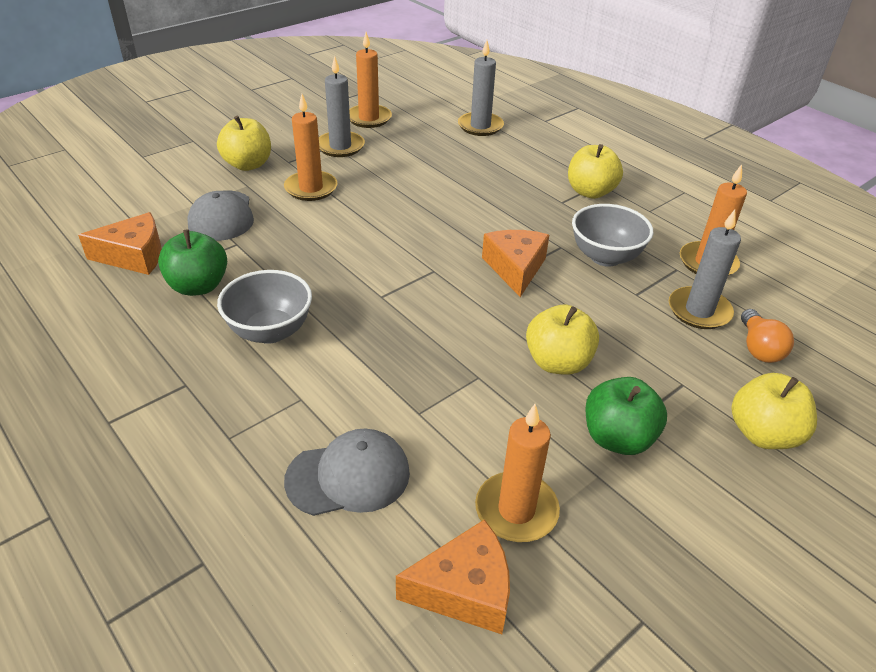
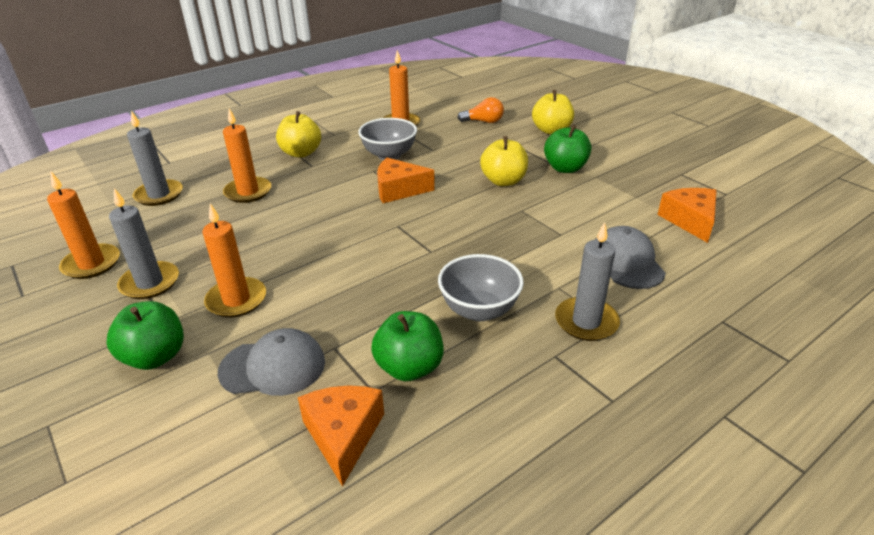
camera: 85 degrees left, 5 degrees down
yellow apple [217,116,271,171] -> green apple [106,301,184,370]
orange candle [475,404,560,542] -> orange candle moved to [223,108,271,203]
grey candle [669,210,741,329] -> grey candle moved to [555,222,620,341]

